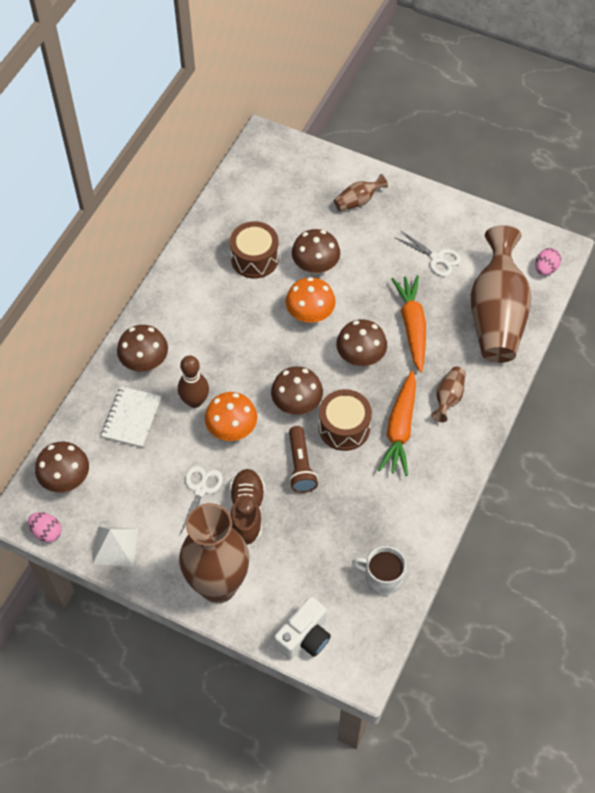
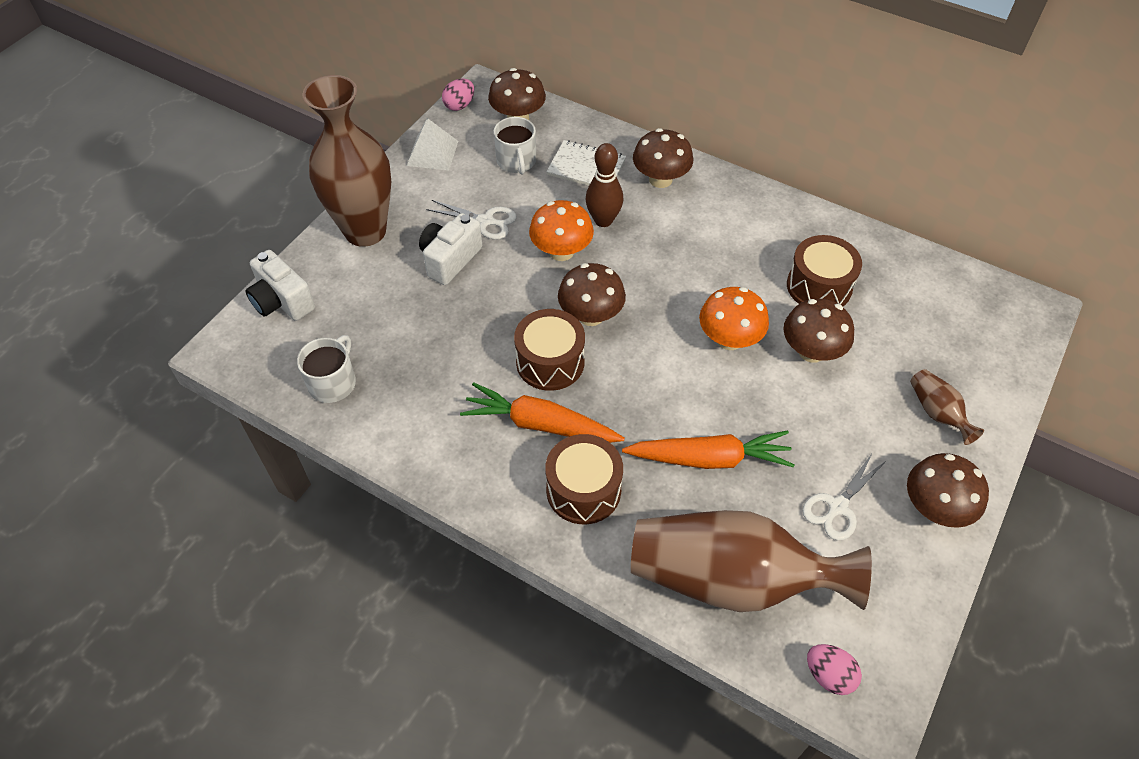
camera: 95 degrees right, 5 degrees down
brown shoe [230,469,265,544] -> white camera [419,213,482,285]
brown flashlight [289,426,318,493] -> none
brown mushroom [336,320,387,366] -> brown mushroom moved to [907,453,989,528]
brown vase [432,367,466,422] -> brown drum [545,434,623,524]
none -> white mug [493,117,536,175]

